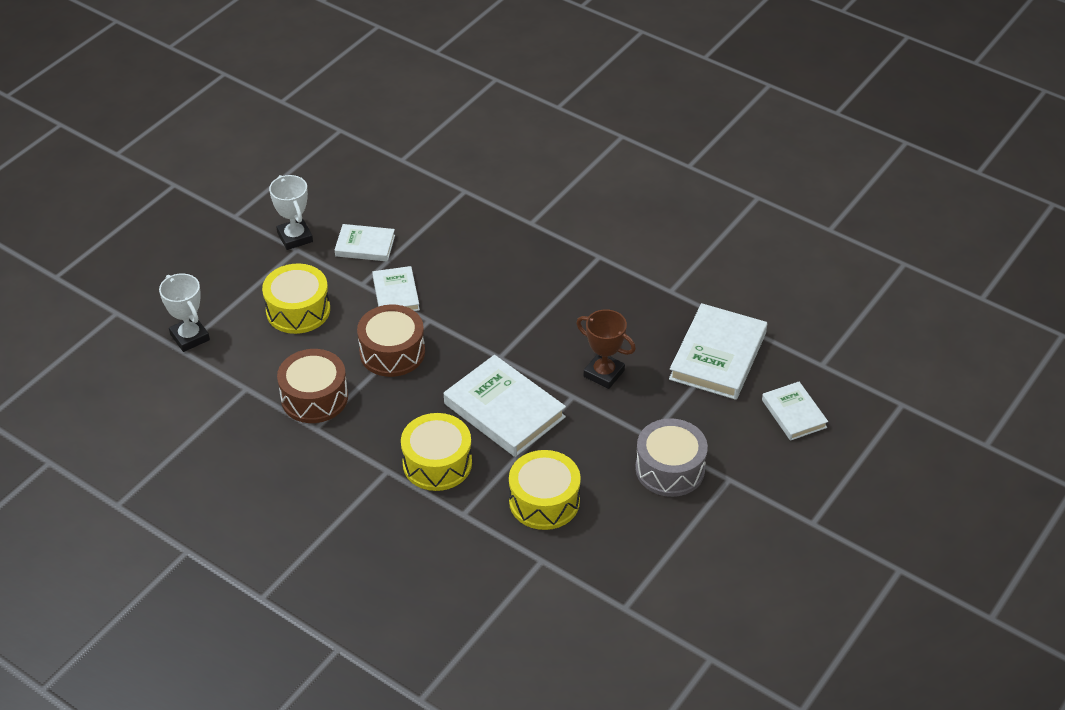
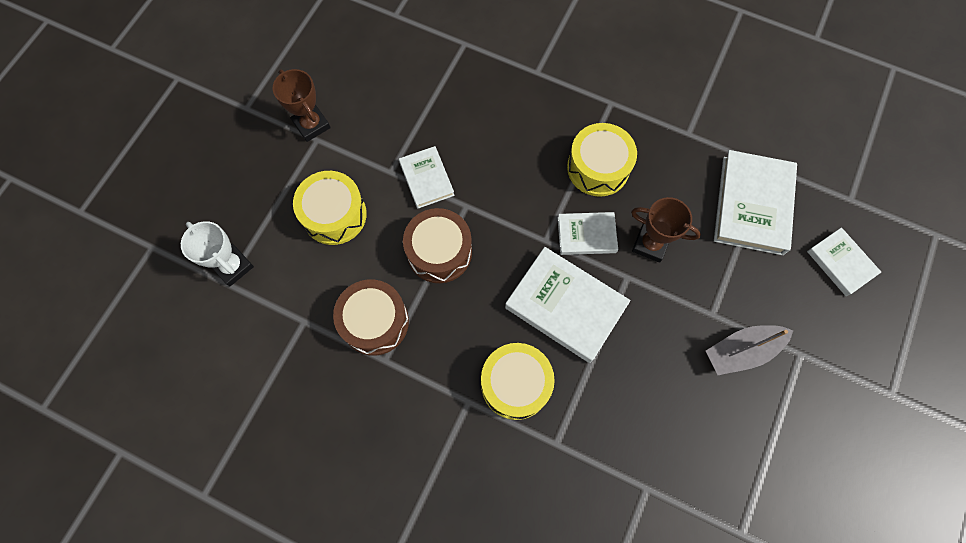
camera: 10 degrees left, 25 degrees up
white trophy [269,175,313,250] -> brown trophy [273,69,331,142]
white book [335,224,395,262] -> white book moved to [558,212,618,255]
yellow drum [509,450,581,530] -> yellow drum moved to [567,123,637,197]
grey drum [635,418,708,497] -> grey boat [706,325,793,375]

